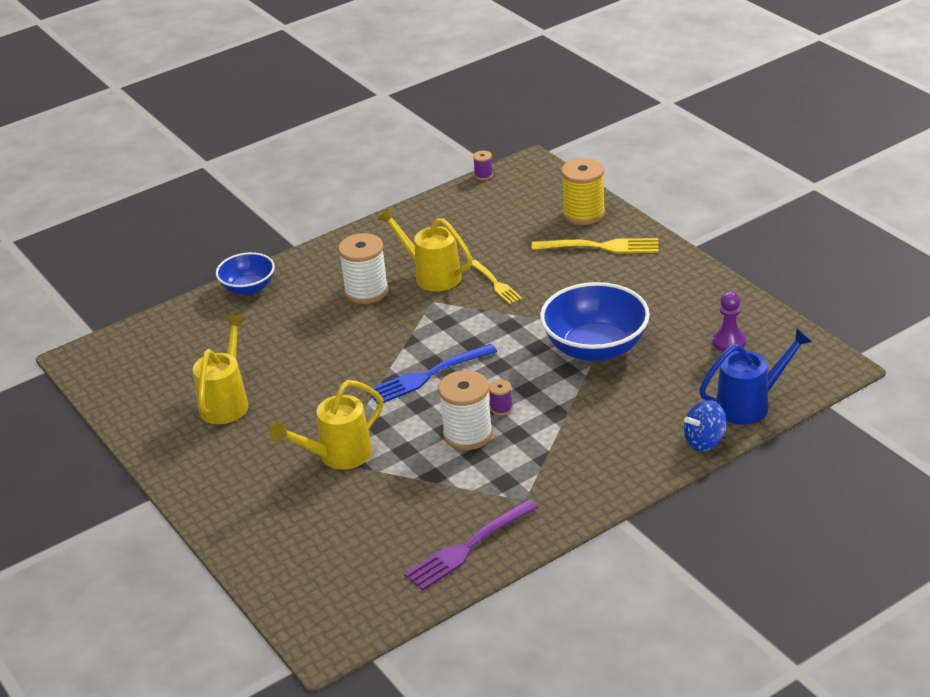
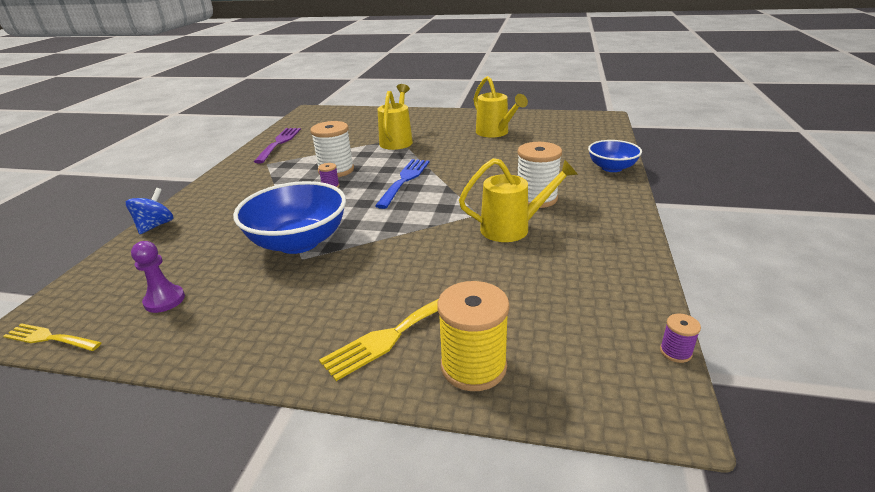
camera: 135 degrees right, 5 degrees down
yellow fork [472,260,522,304] -> yellow fork moved to [3,323,102,351]
blue watering can [699,328,812,425] -> none

